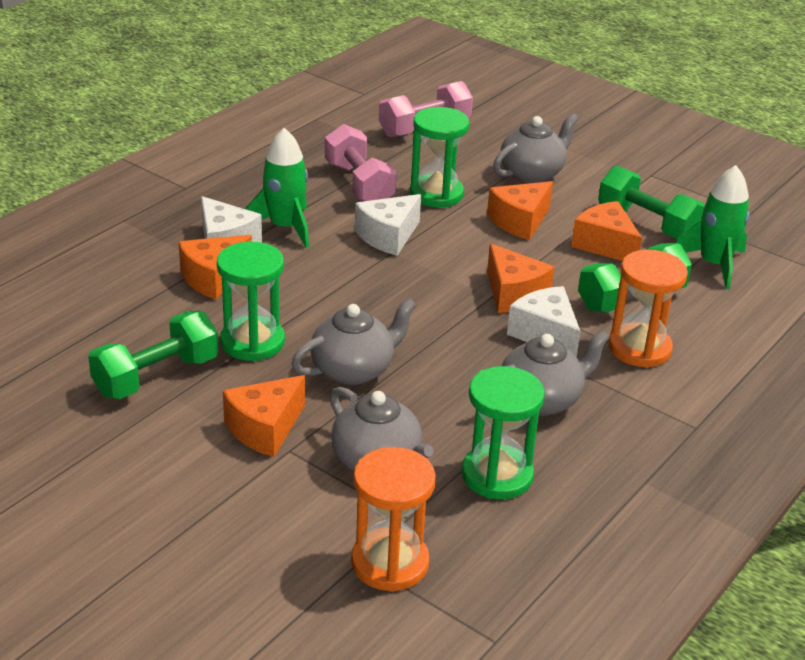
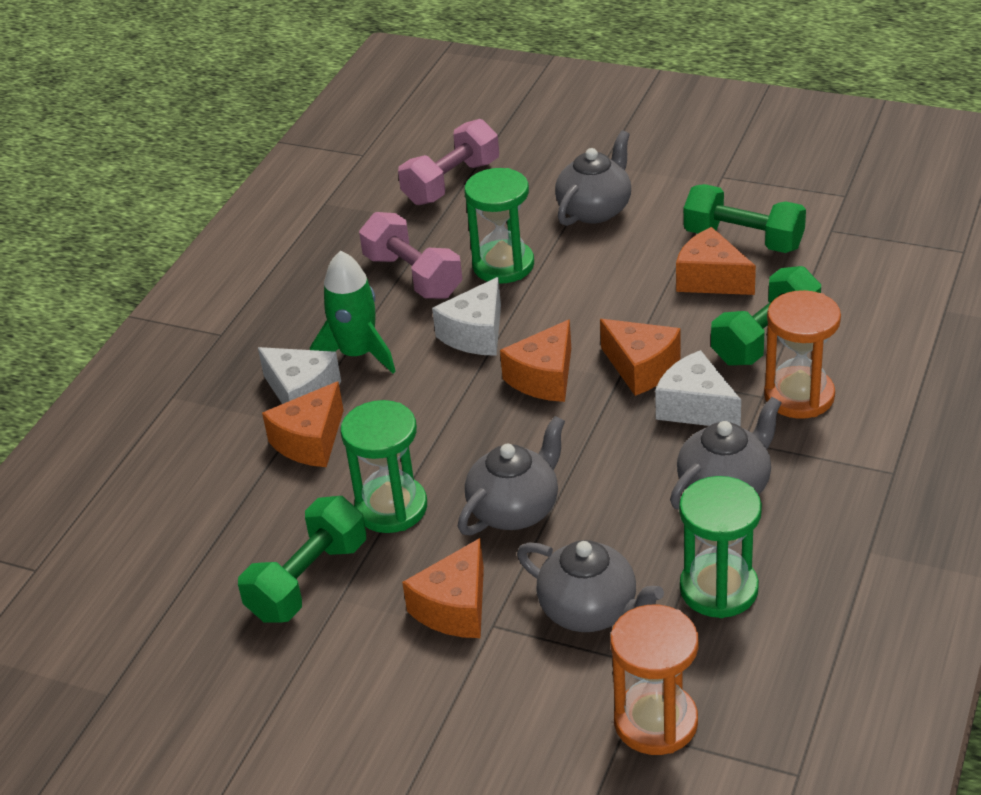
camera: 10 degrees left, 5 degrees up
orange cheese [487,181,553,240] -> orange cheese moved to [500,319,571,402]
green rocket [676,165,750,289] -> none

